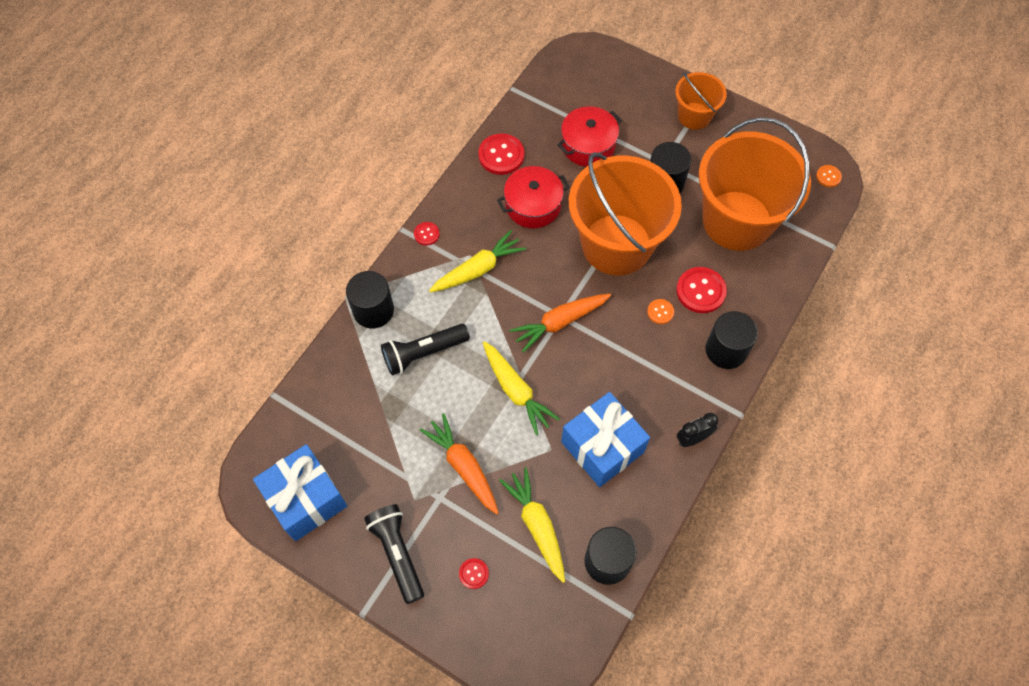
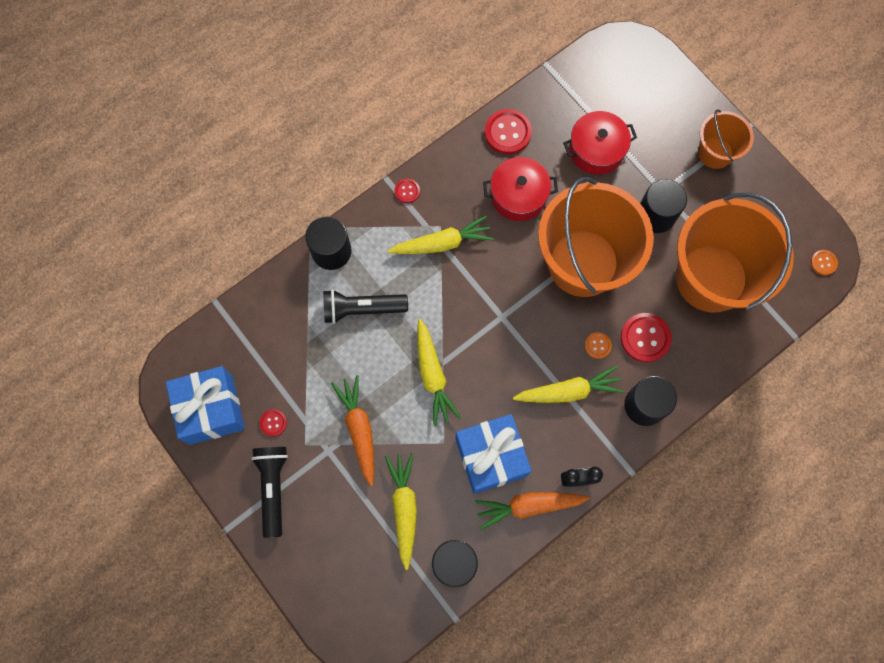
camera: 20 degrees right, 10 degrees up
red button [459,558,489,589] -> red button moved to [259,409,287,437]
orange carrot [509,294,611,353] -> orange carrot moved to [475,492,590,530]
none -> yellow carrot [513,365,624,403]

